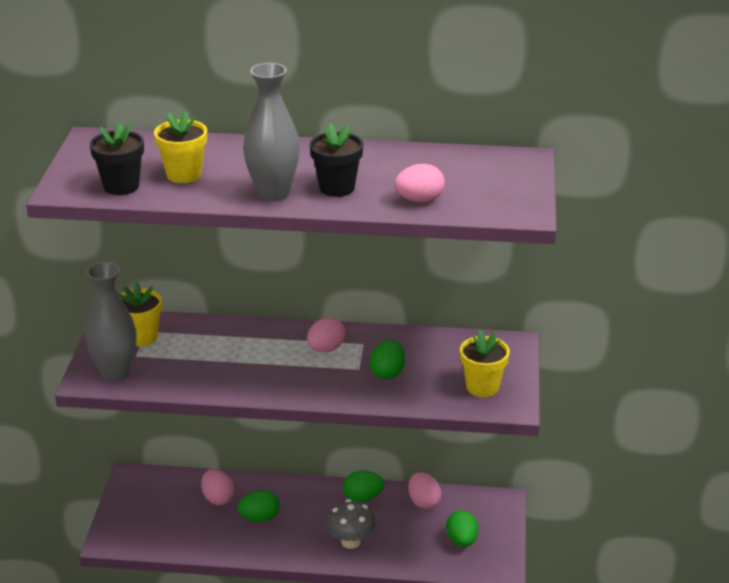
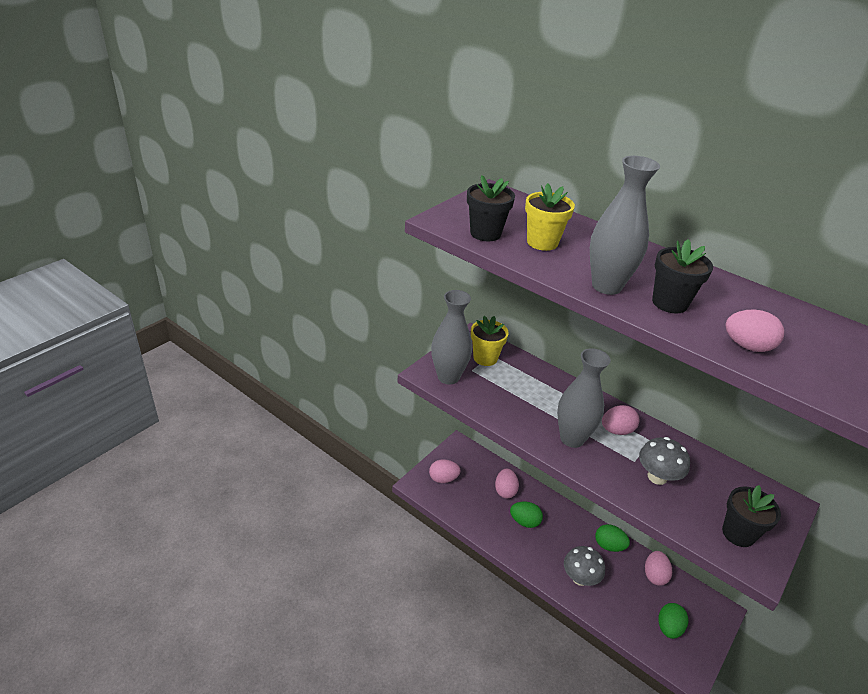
camera: 30 degrees right, 5 degrees up
green egg [370,340,405,379] -> grey mushroom [639,437,690,485]
yellow flower pot [460,330,510,397] -> black flower pot [722,485,781,547]
none -> pink egg [429,459,461,483]
none -> grey vase [557,348,611,448]

